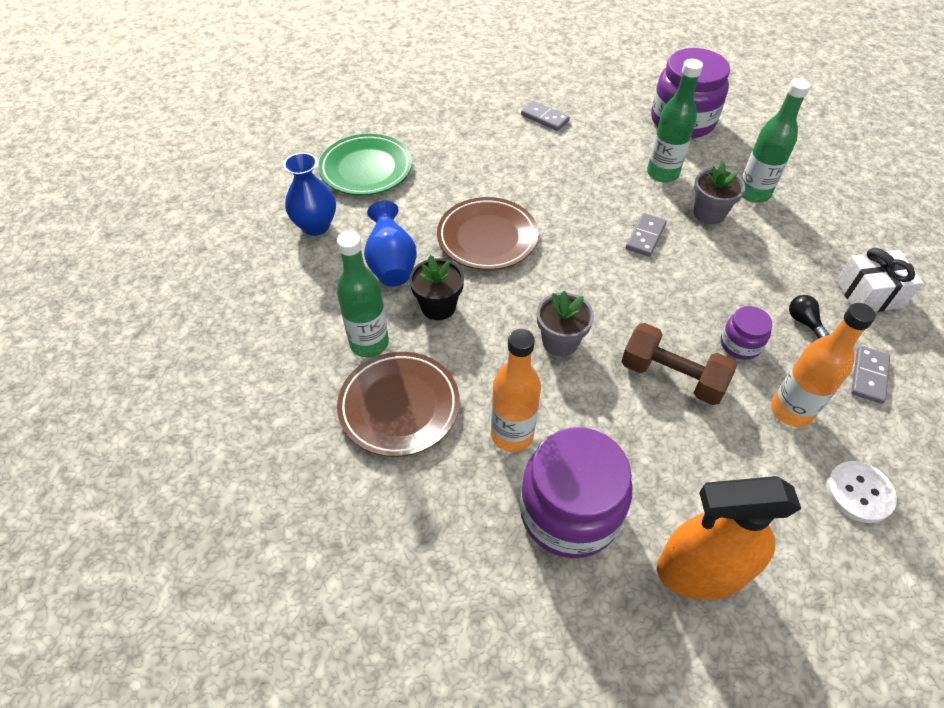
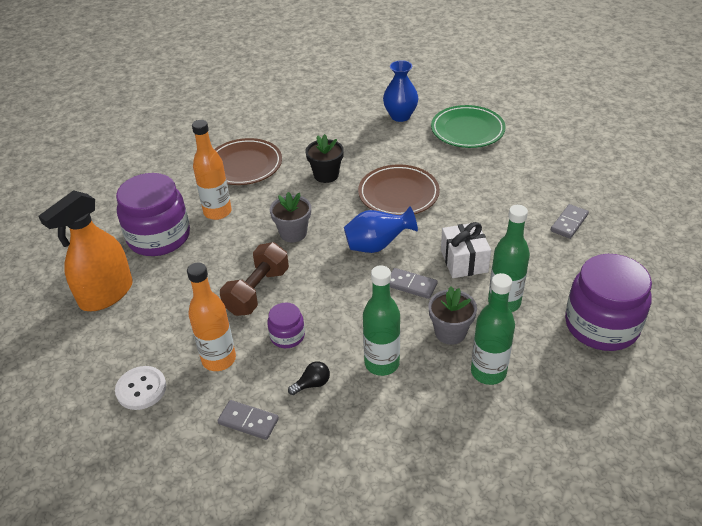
camera: 90 degrees right, 10 degrees down
green bottle [337,231,389,357] -> green bottle moved to [363,265,400,376]
blue vase [364,201,417,287] -> blue vase moved to [344,206,418,253]
orange spray bottle [657,476,801,600] -> orange spray bottle turned 135 degrees counterclockwise [39,190,133,311]
white gift [836,248,923,312] -> white gift moved to [441,222,491,278]

